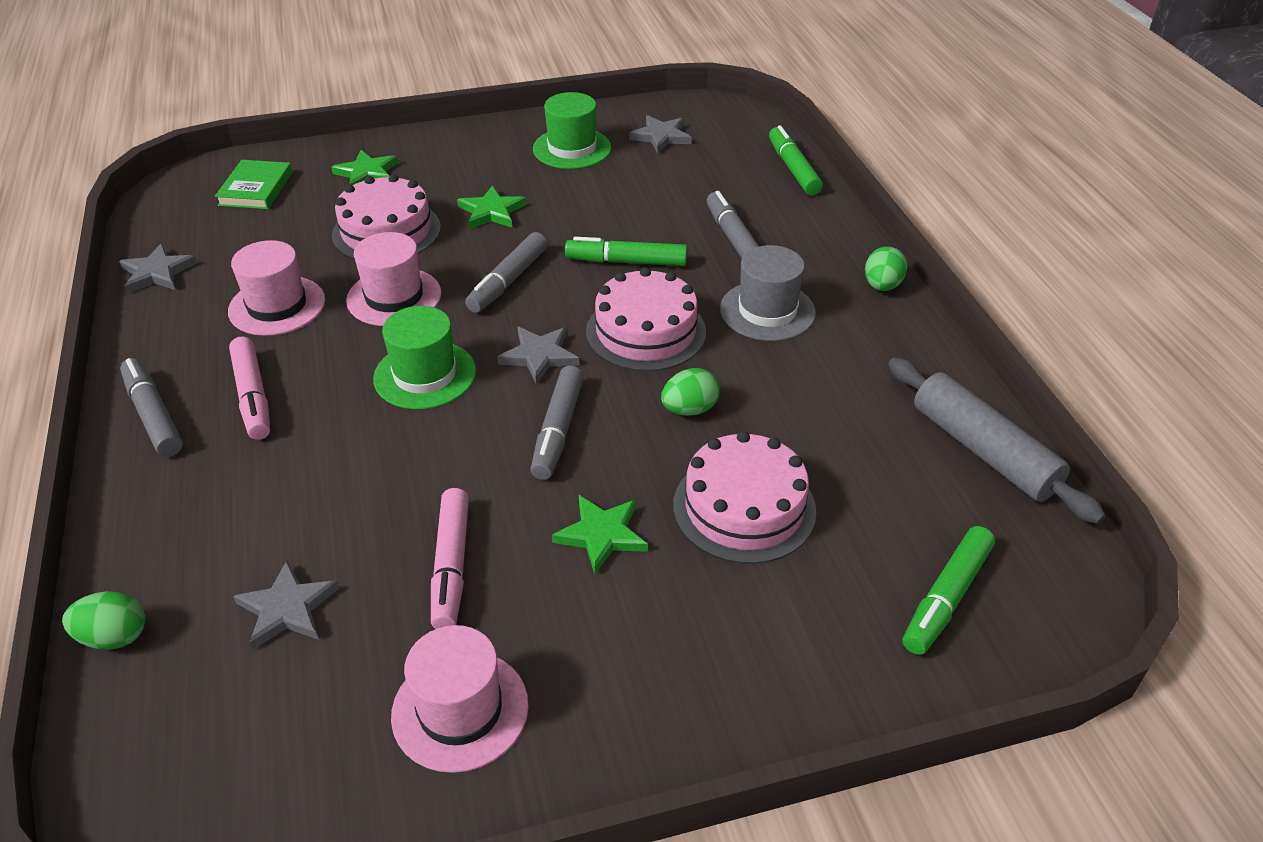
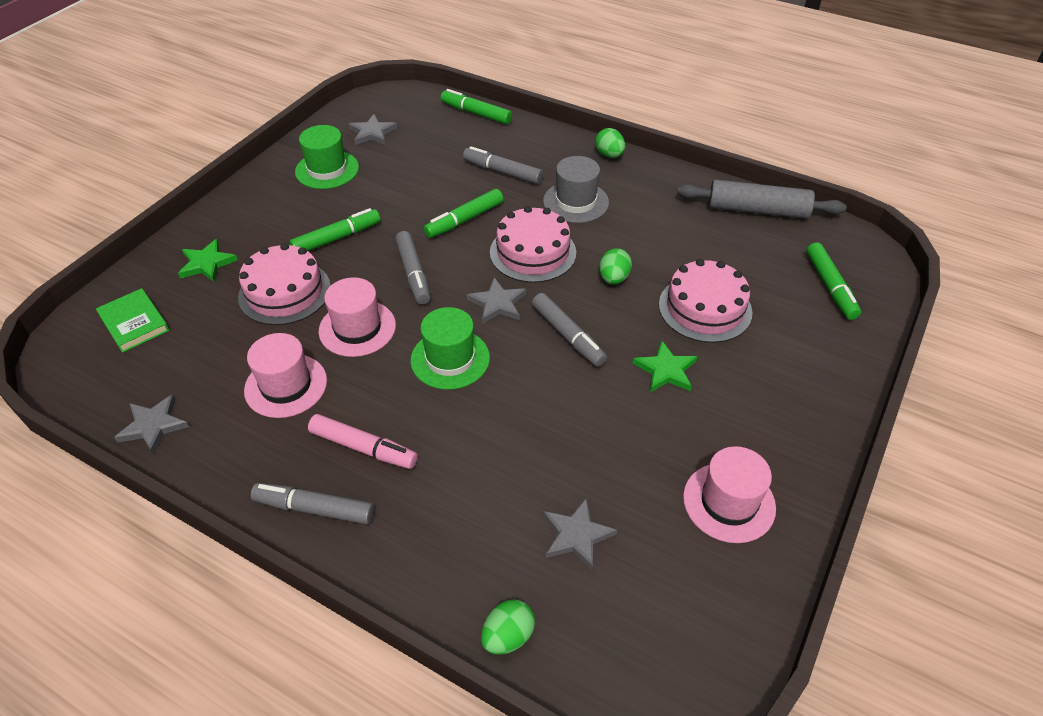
camera: 45 degrees left, 5 degrees up
pink marker [431,488,469,629] -> none
green star [457,185,526,229] -> green marker [290,208,380,251]

